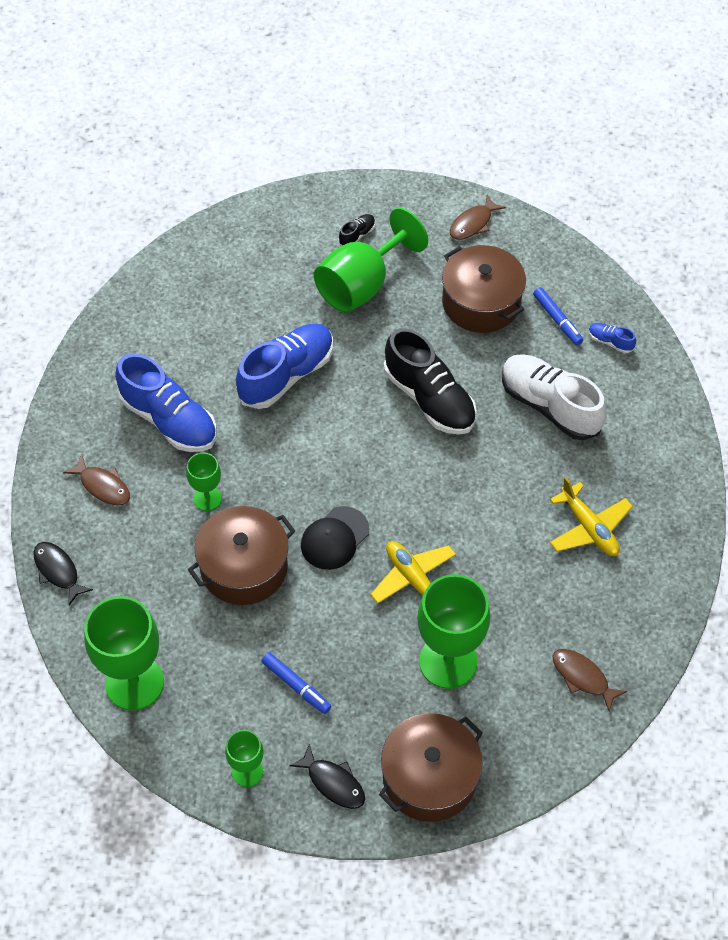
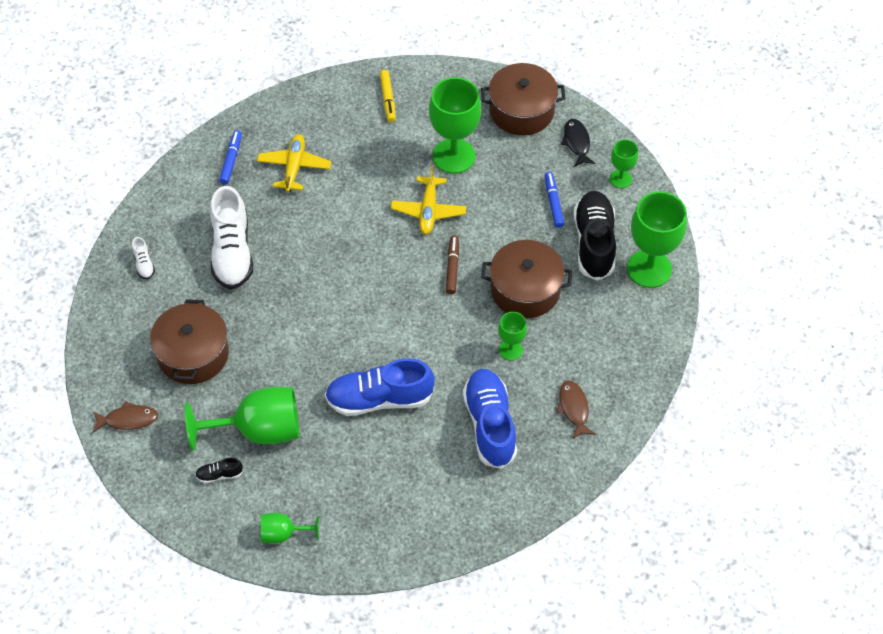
camera: 140 degrees left, 0 degrees up
black fish [33,542,93,606] -> none
black cap [301,506,369,570] -> brown marker [446,235,459,294]
black shoe [384,328,477,435] -> black shoe moved to [574,191,616,281]
blue marker [533,287,583,345] -> blue marker moved to [219,130,242,184]
brown fish [553,649,627,711] -> yellow marker [380,70,396,122]
blue shoe [588,323,636,353] -> white shoe [132,237,155,280]
none -> green goblet [261,513,319,543]

